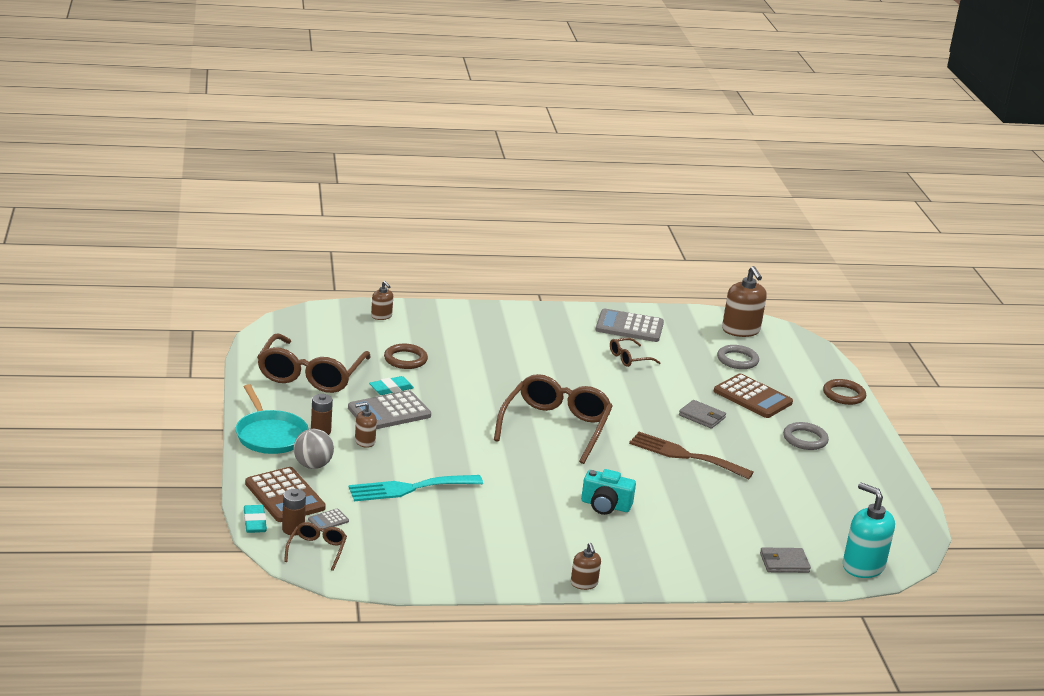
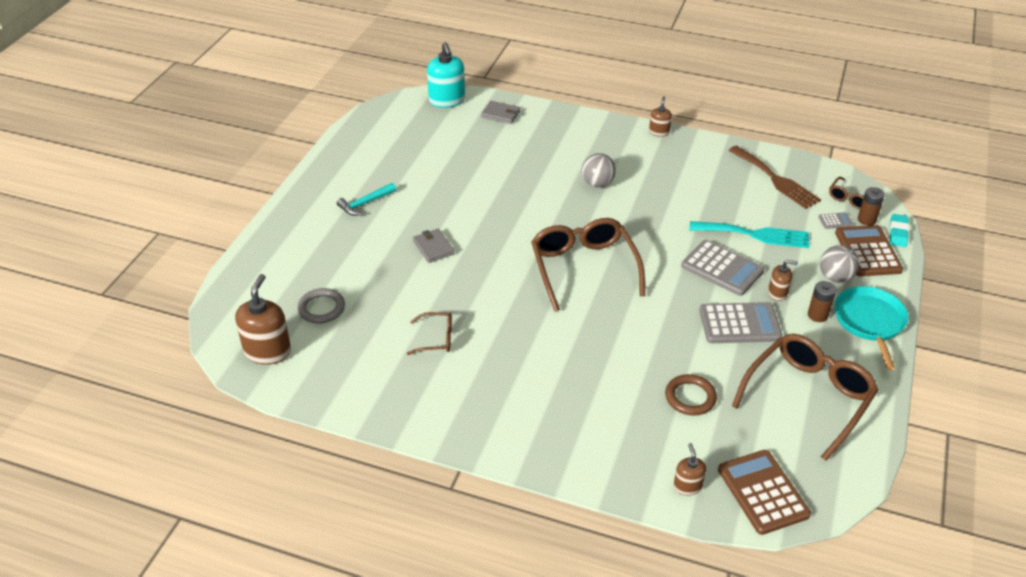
camera: 150 degrees left, 15 degrees up
turquoise eraser [369,376,414,395] -> none
brown glasses [494,374,613,464] -> brown glasses turned 120 degrees clockwise [531,218,645,312]
turquoise camera [581,469,636,515] -> grey ball [582,153,616,187]
grey calculator [596,309,664,342] -> grey calculator moved to [681,240,764,296]
brown fork [629,432,754,479] -> brown fork moved to [728,146,821,209]
brown calculator [714,374,793,418] -> brown calculator moved to [718,450,811,535]
grey ring [783,422,829,450] -> turquoise hammer [337,183,396,216]
brown ring [823,379,866,405] -> none

